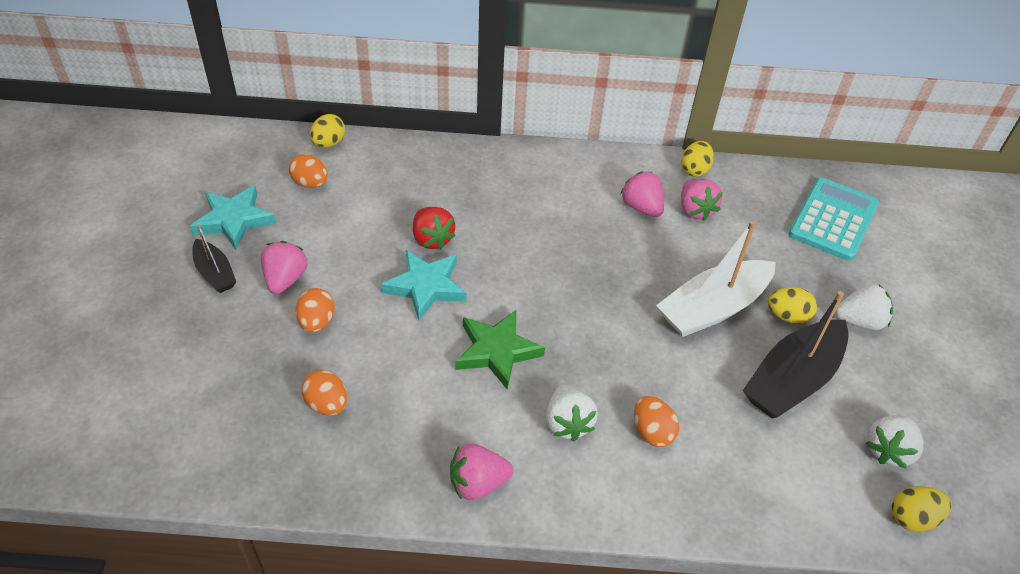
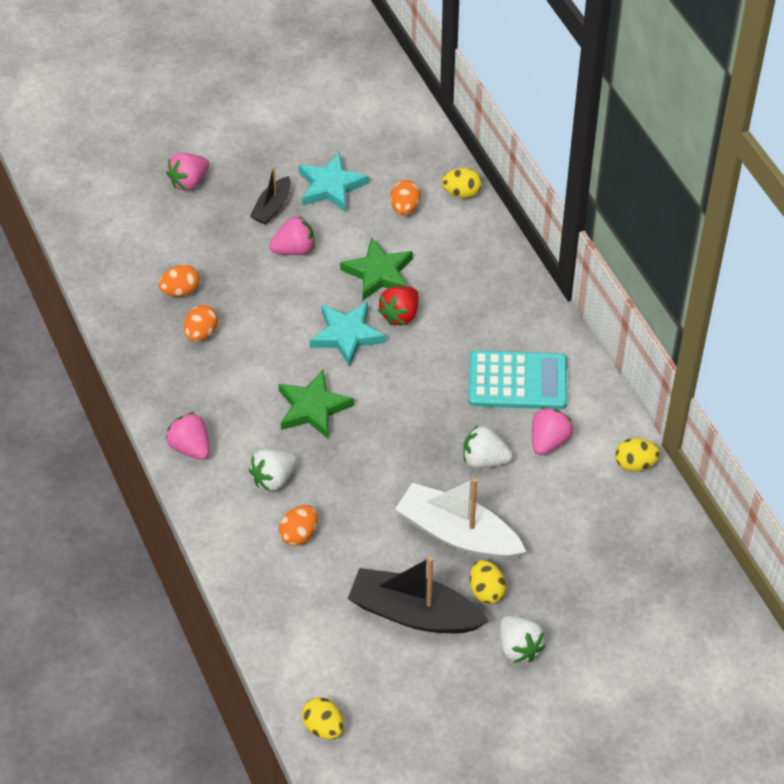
camera: 65 degrees right, 5 degrees up
orange egg [296,288,334,332] -> orange egg moved to [158,265,200,297]
pink strawberry [681,179,723,221] -> pink strawberry moved to [166,153,209,191]
turquoise calculator [788,178,879,261] -> turquoise calculator moved to [468,350,567,409]
white strawberry [866,415,923,468] -> white strawberry moved to [463,425,513,468]
none -> green star [340,237,413,300]

